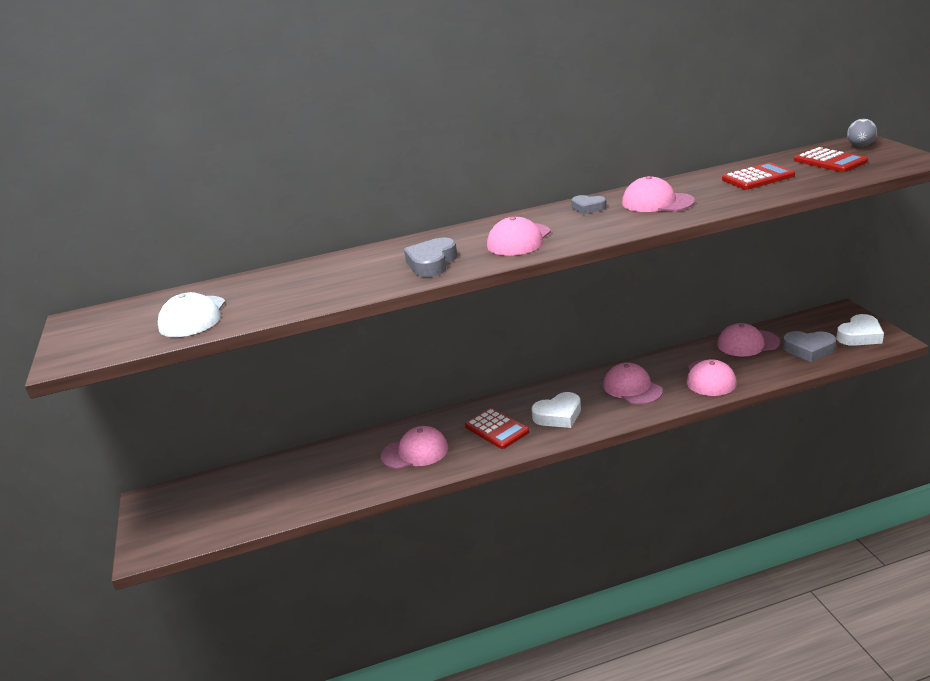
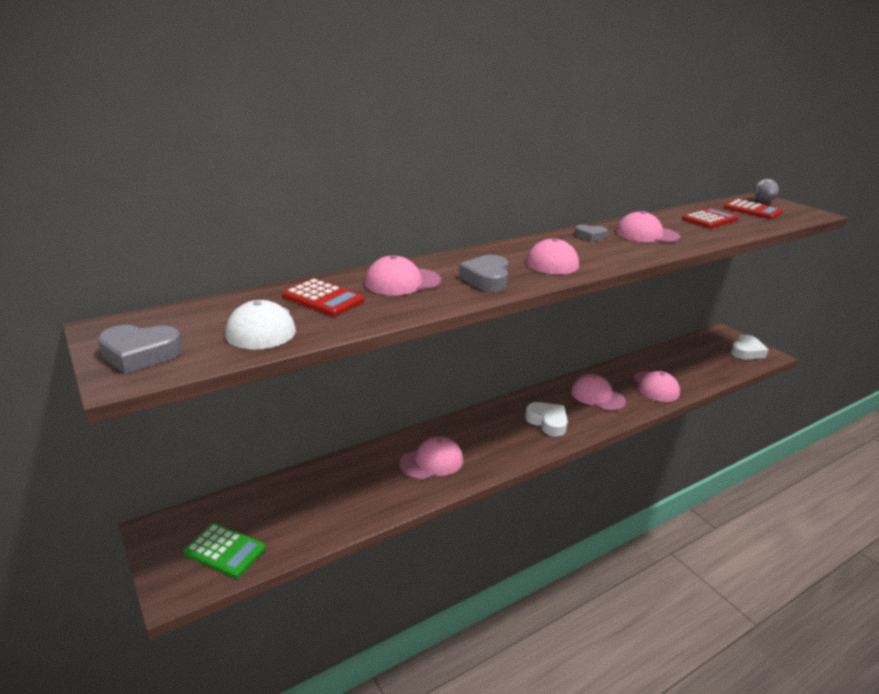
camera: 20 degrees left, 0 degrees up
red calculator [465,408,529,449] -> red calculator moved to [282,278,364,316]
white heart [531,392,581,428] -> white heart turned 90 degrees counterclockwise [525,402,568,437]
pink cap [717,323,780,357] -> pink cap moved to [364,255,441,295]
grey heart [783,331,836,362] -> grey heart moved to [98,325,183,374]
none -> green calculator [183,523,266,578]

